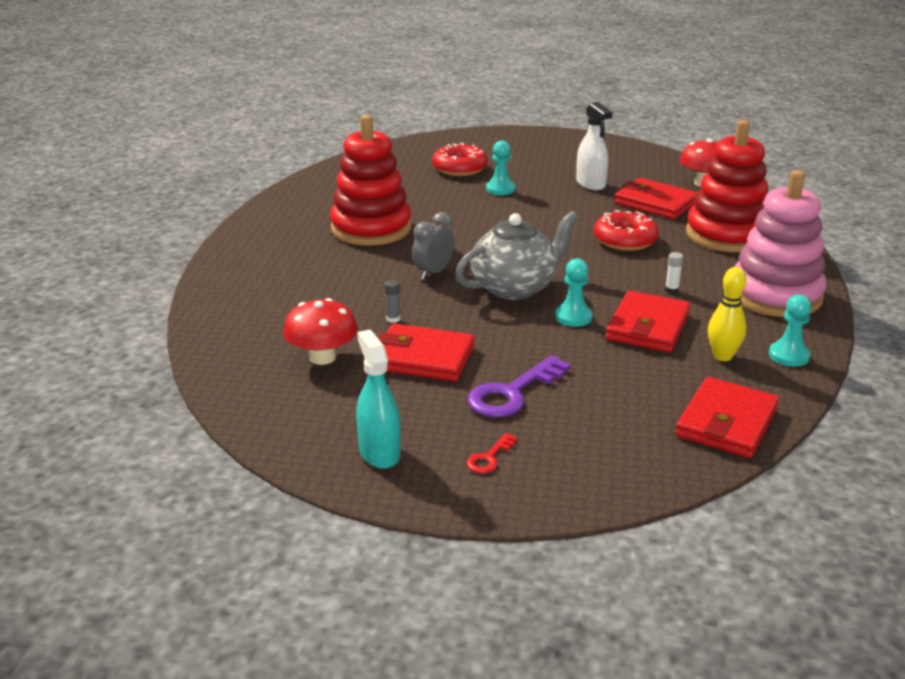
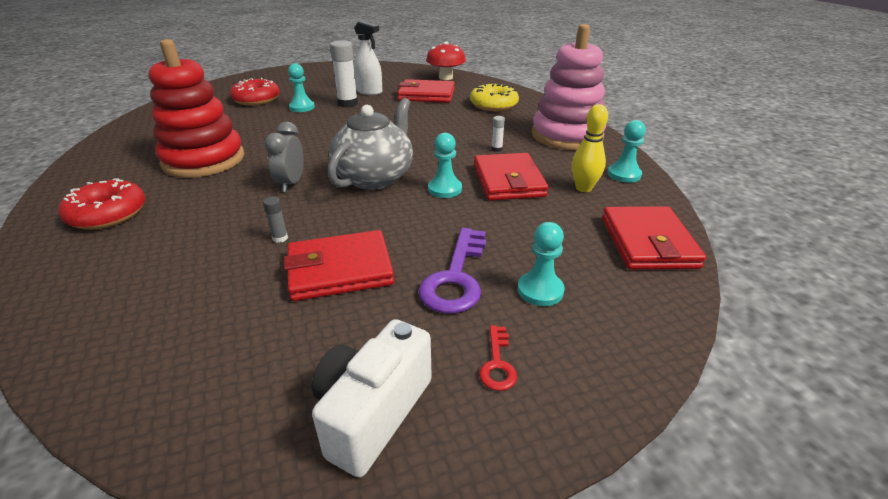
camera: 30 degrees left, 5 degrees up
red mushroom [283,298,358,365] -> none
turquoise spray bottle [356,330,401,469] -> white camera [312,319,432,478]
red donut [594,210,659,251] -> red donut moved to [58,178,146,230]
red stacking toy [686,120,768,252] -> yellow donut [470,83,519,111]
none -> white glue stick [330,40,358,107]
none -> turquoise pawn [518,222,565,306]

